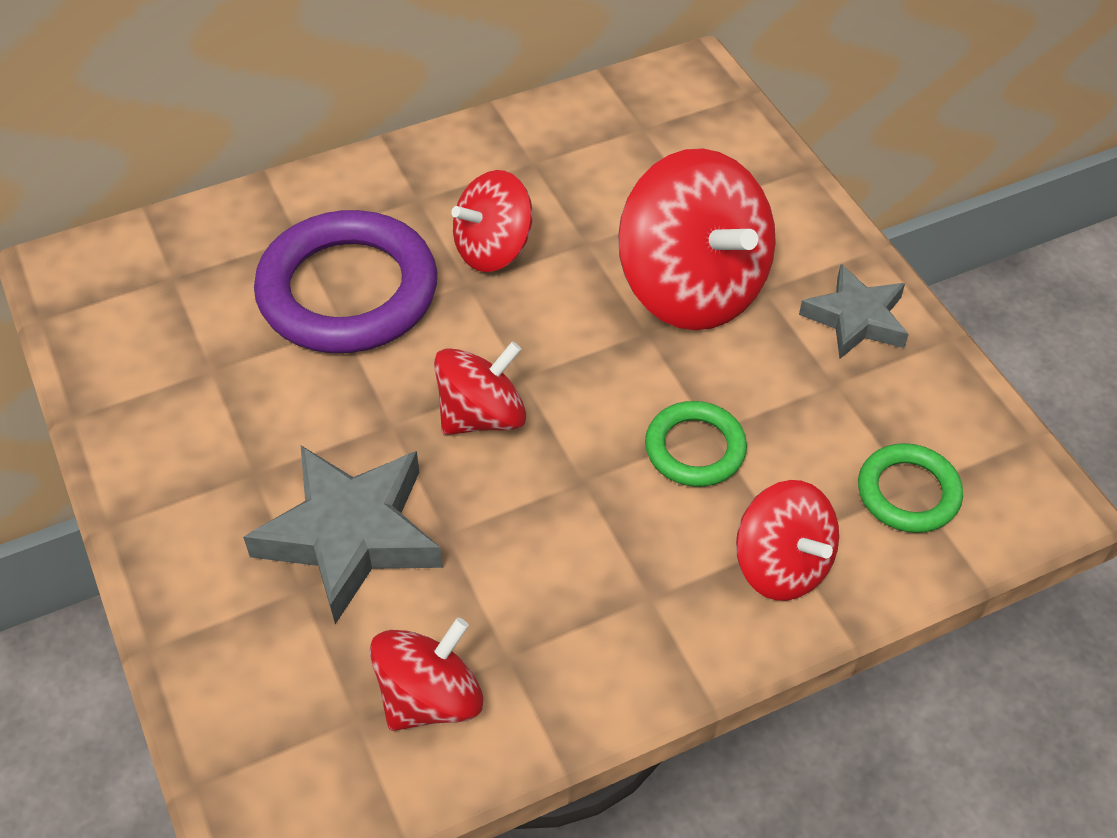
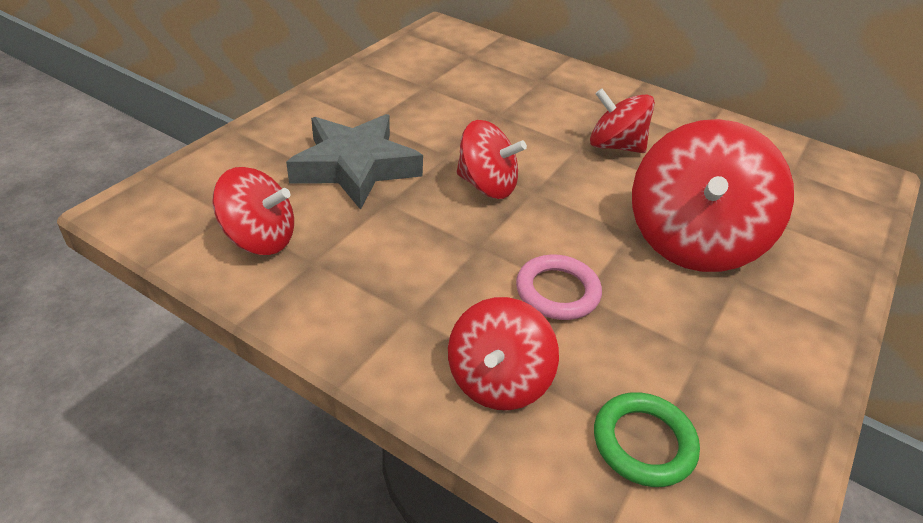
camera: 55 degrees right, 10 degrees down
purple ring [254,210,437,353] -> none
green ring [645,401,747,487] -> pink ring [516,254,602,320]
grey star [799,264,909,359] -> none

